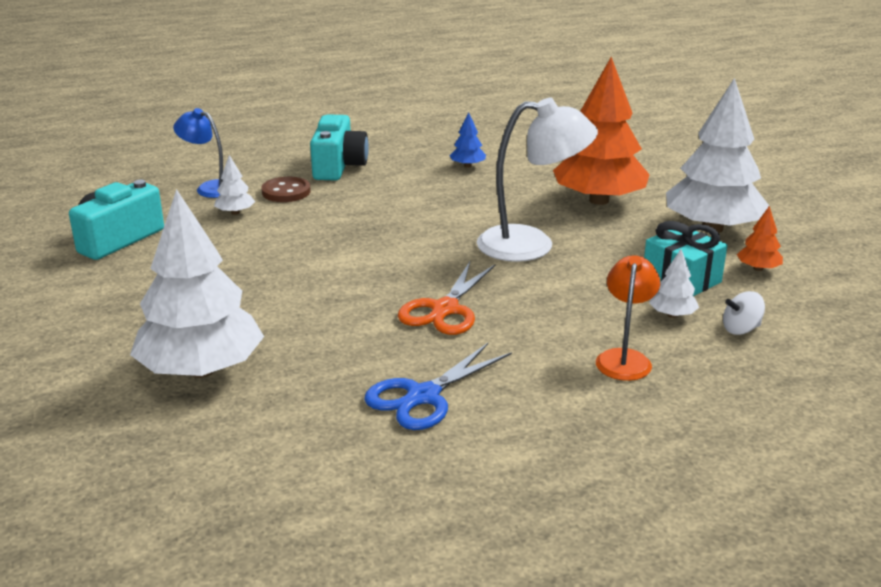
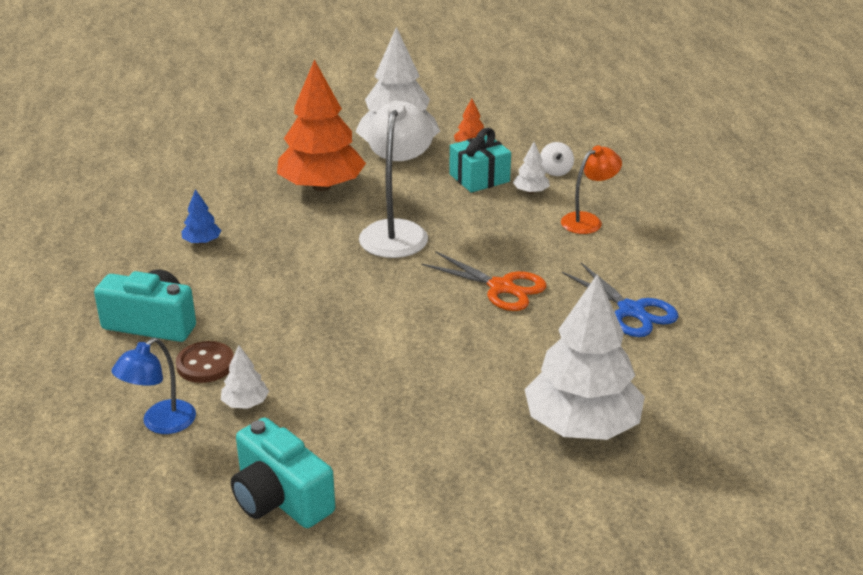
camera: 80 degrees left, 5 degrees up
orange lamp [596,256,660,381] -> orange lamp turned 120 degrees clockwise [561,145,622,234]

